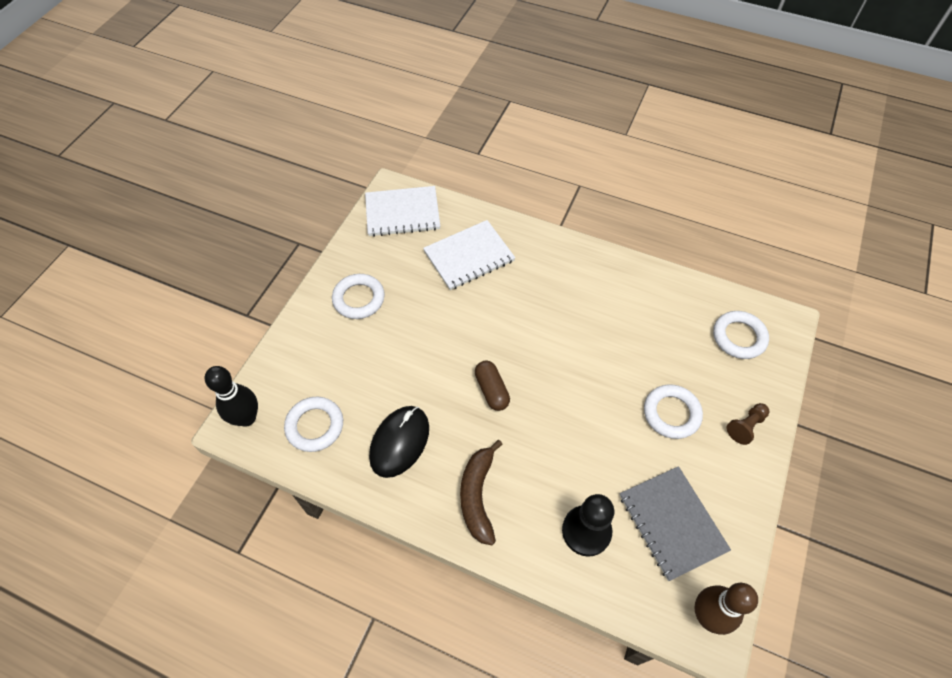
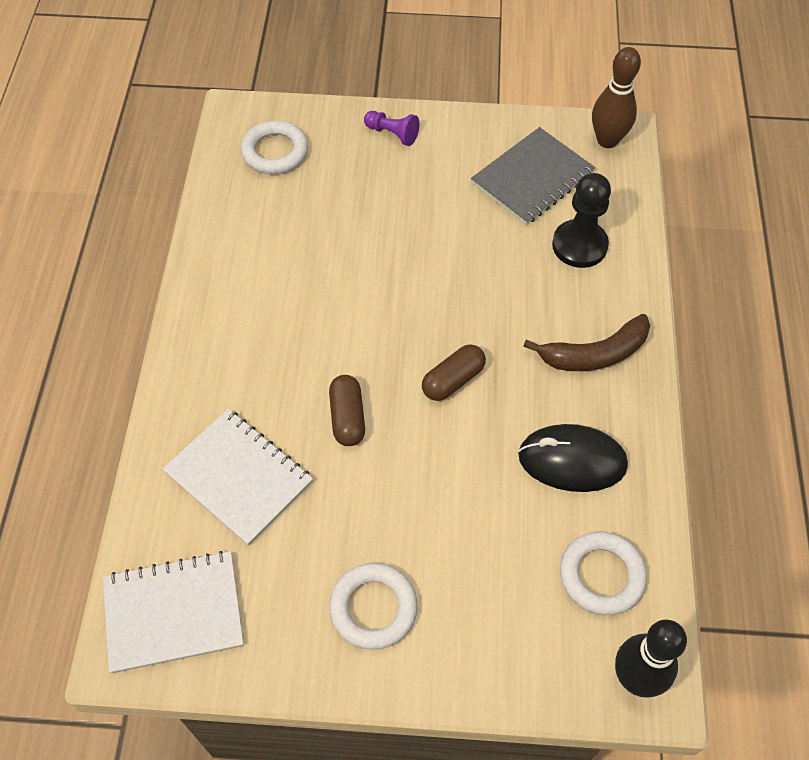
camera: 110 degrees left, 0 degrees up
white notebook [365,186,440,237] -> white notebook turned 75 degrees counterclockwise [103,551,244,673]
white ring [644,384,703,439] -> none
brown pawn [727,403,770,445] -> purple pawn [364,111,420,146]
none -> brown capsule [329,375,365,446]

